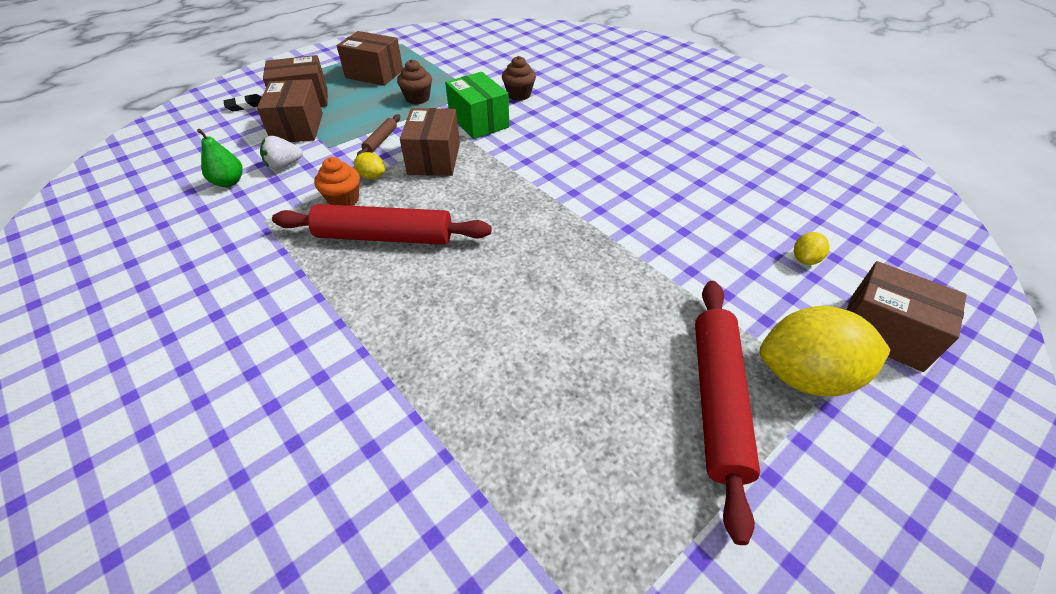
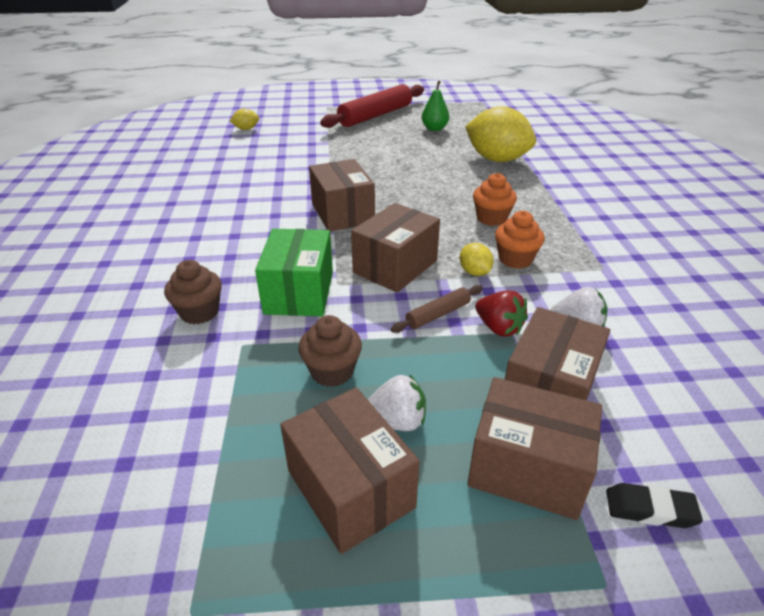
camera: 145 degrees left, 10 degrees down
green pear [197,129,243,187] -> green pear moved to [422,81,449,131]
red rolling pin [272,204,491,245] -> orange cupcake [473,173,517,226]
yellow lemon [760,306,890,397] -> yellow lemon moved to [465,106,536,162]
brown box [847,261,967,372] -> brown box moved to [309,159,375,232]
none -> white strawberry [367,374,426,431]
none -> red strawberry [475,290,528,337]

